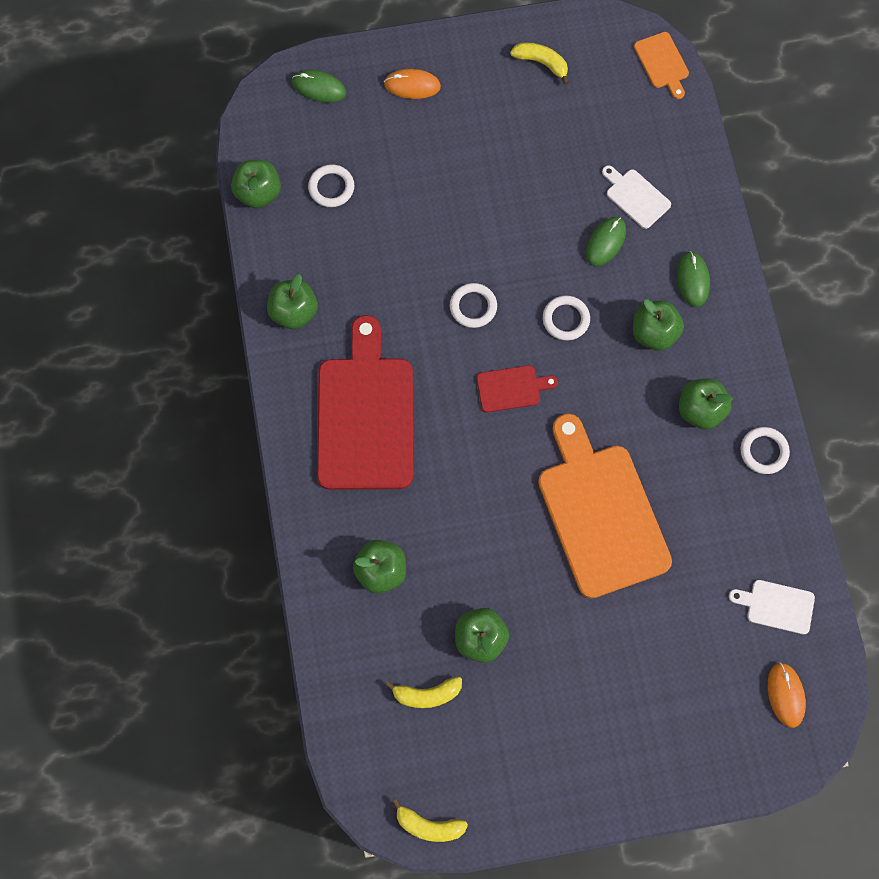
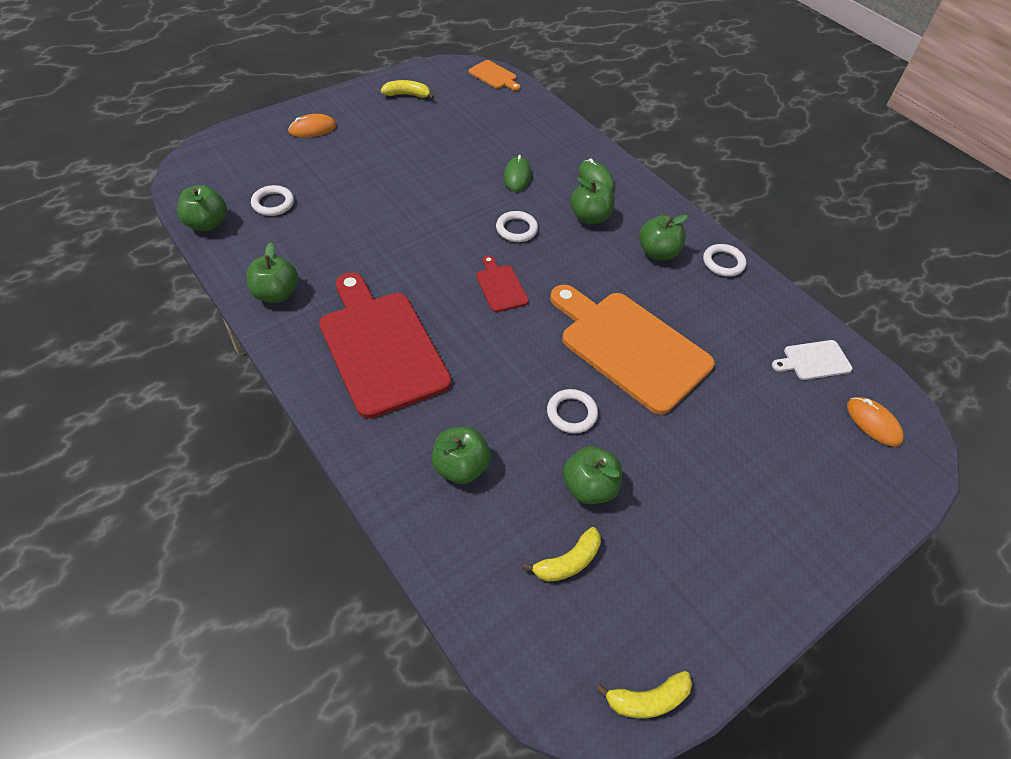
camera: 30 degrees left, 20 degrees down
green mouse [292,70,346,103] -> none
white ring [450,283,497,328] -> white ring moved to [547,389,598,433]
red cutting board [476,365,558,413] -> red cutting board turned 75 degrees counterclockwise [476,255,529,312]
white cutting board [602,165,671,229] -> none

